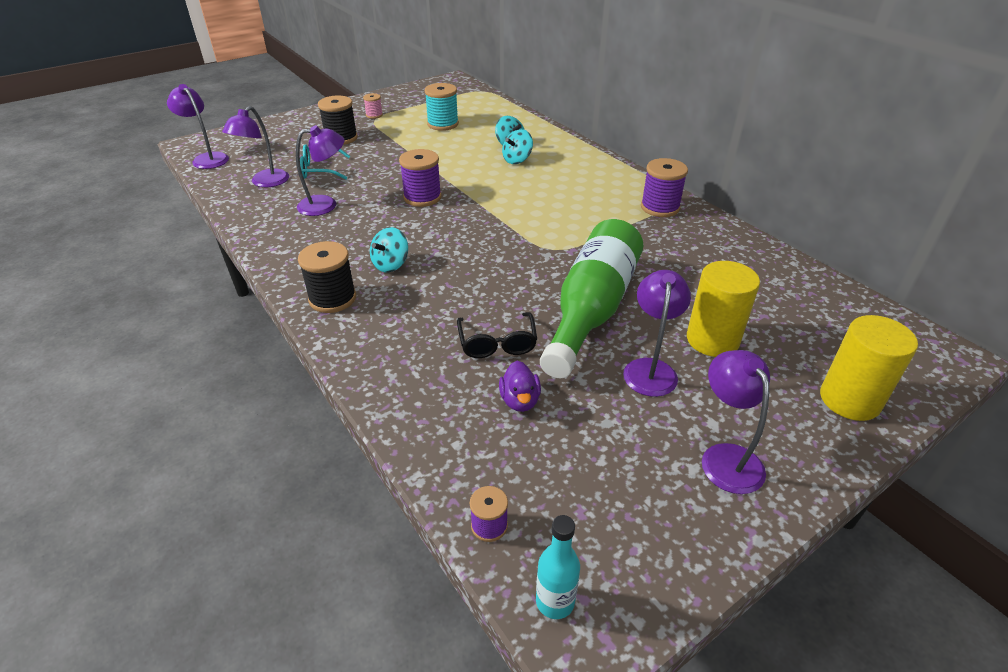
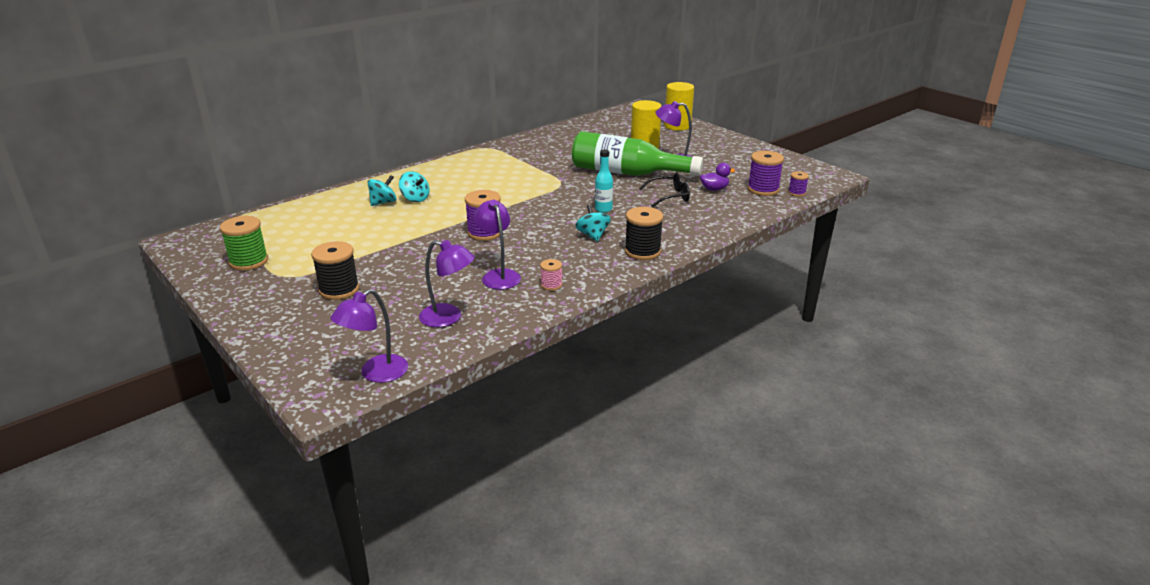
camera: 95 degrees left, 10 degrees down
turquoise glasses [300,144,350,179] -> none
pink spool [363,93,383,119] -> pink spool moved to [540,259,562,291]
turquoise spinning top [370,227,408,272] -> turquoise spinning top turned 135 degrees counterclockwise [575,204,611,242]
turquoise spool [425,83,459,131] -> none
turquoise bottle [536,515,580,619] -> turquoise bottle moved to [595,149,613,213]
purple spool [641,158,688,217] -> purple spool moved to [747,151,784,196]
purple lamp [702,350,770,494] -> none
none -> green spool [220,216,268,271]

